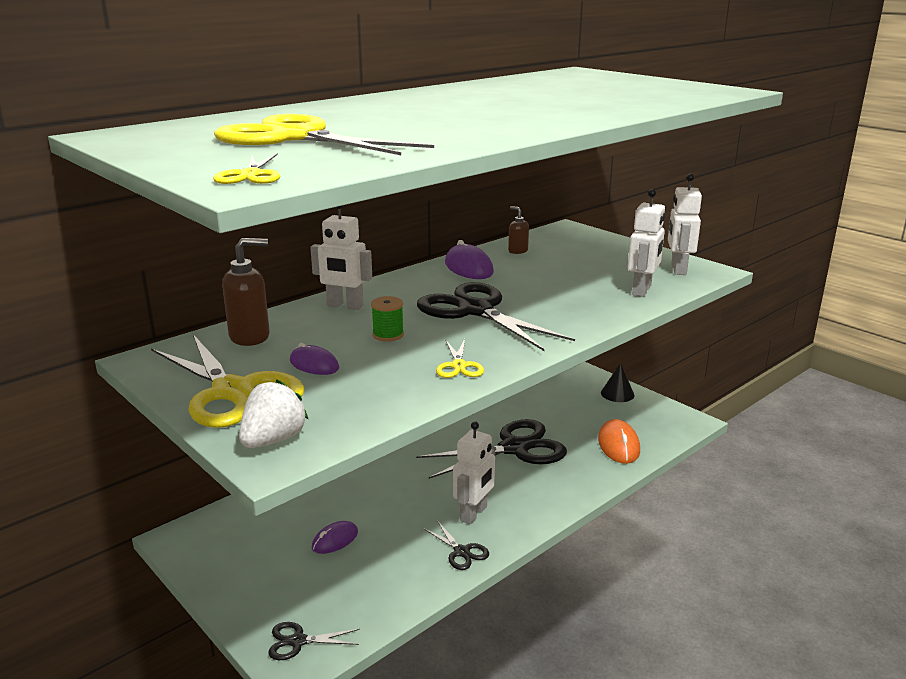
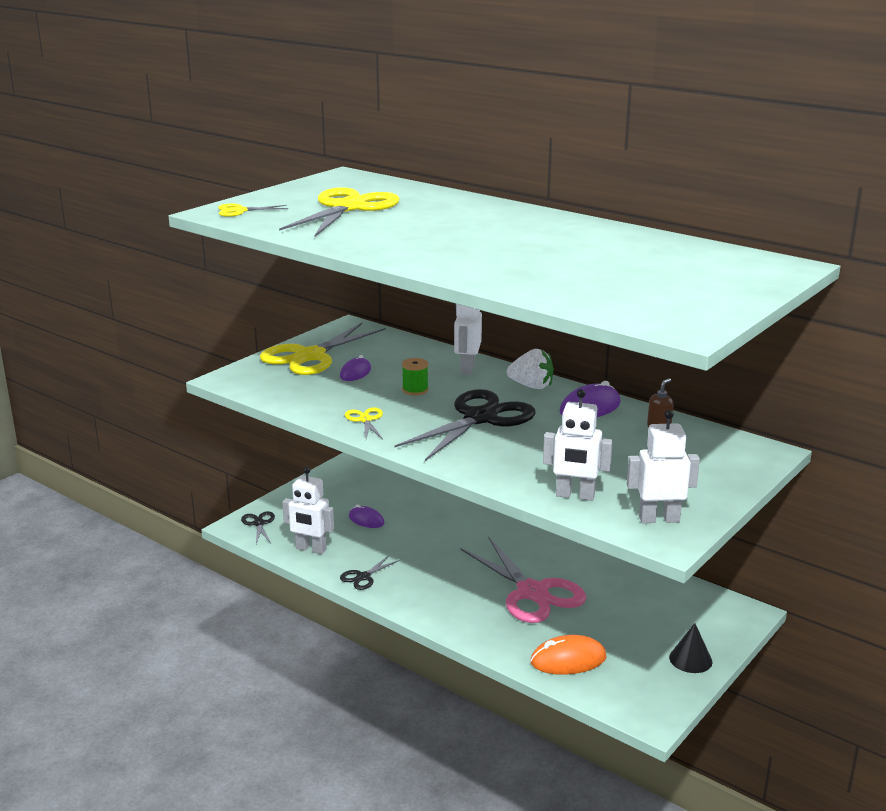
camera: 80 degrees right, 0 degrees up
brown soap dispenser [222,238,270,346] -> none
white strawberry [239,380,309,448] -> white strawberry moved to [507,349,554,389]
black scissors [416,419,567,479] -> pink scissors [460,538,586,623]
yellow scissors [436,339,484,378] -> yellow scissors turned 90 degrees clockwise [345,407,383,439]
white robot [453,421,495,524] -> white robot moved to [282,467,334,554]

